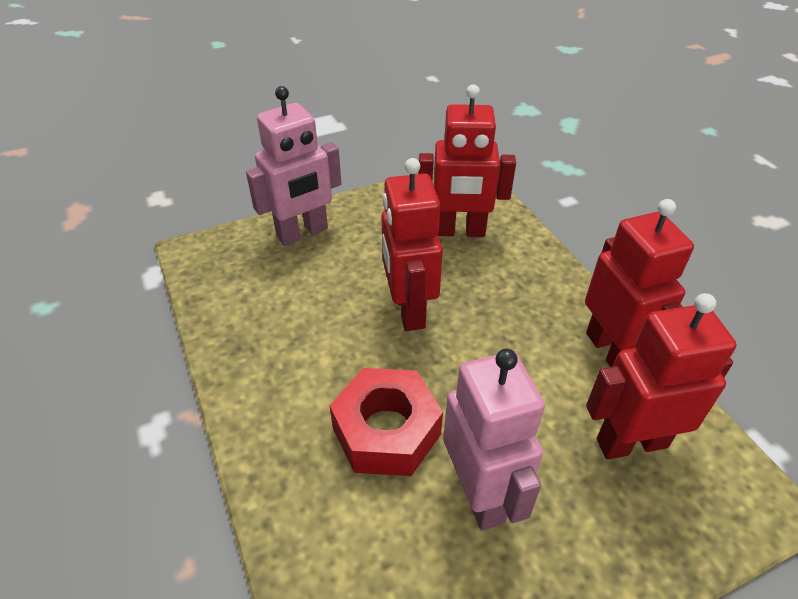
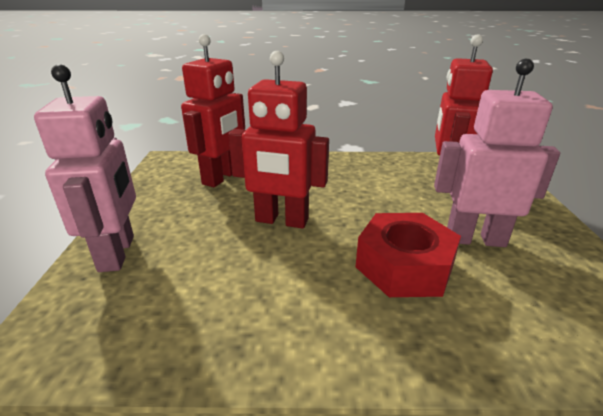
camera: 65 degrees left, 15 degrees down
red robot [585,199,694,367] -> none

